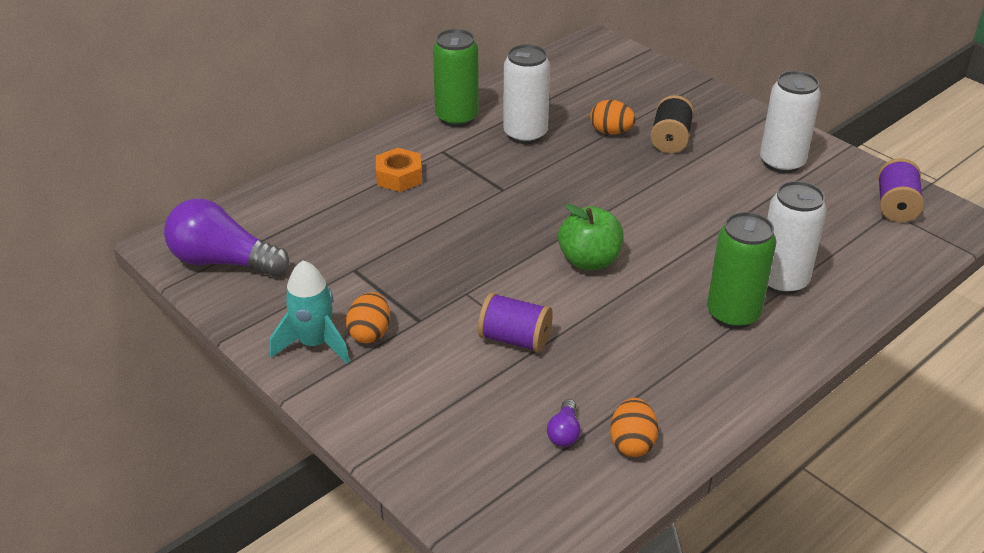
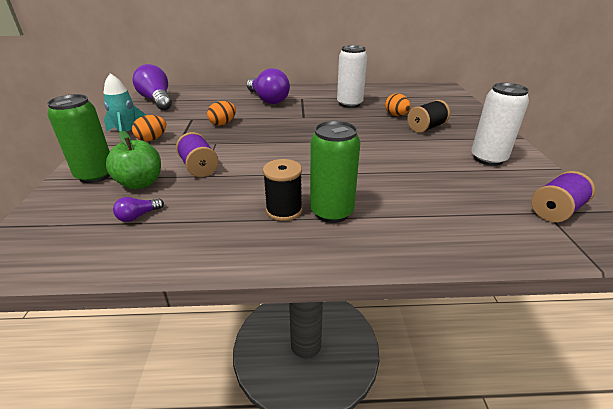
camera: 40 degrees right, 5 degrees down
orange nut [376,148,422,192] -> purple light bulb [247,68,290,104]
green can [433,29,479,127] -> green can moved to [47,94,110,183]
green apple [558,204,624,270] -> green apple moved to [106,131,161,190]
orange egg [610,398,658,457] -> orange egg moved to [207,101,236,126]
white can [767,181,827,295] -> none
none -> black spool [263,159,302,221]

